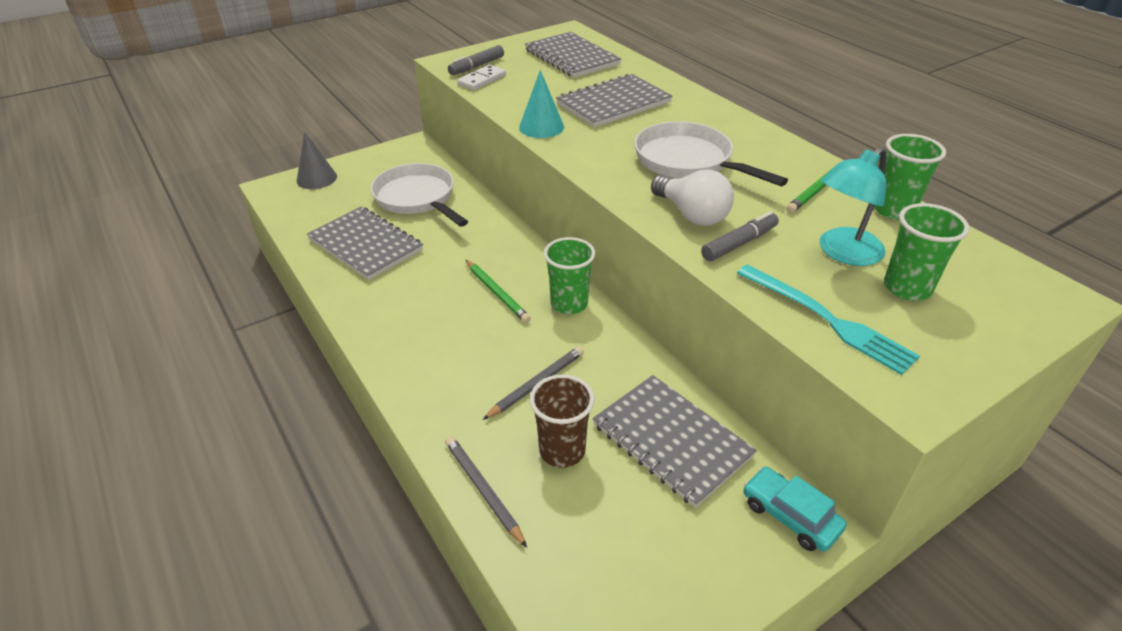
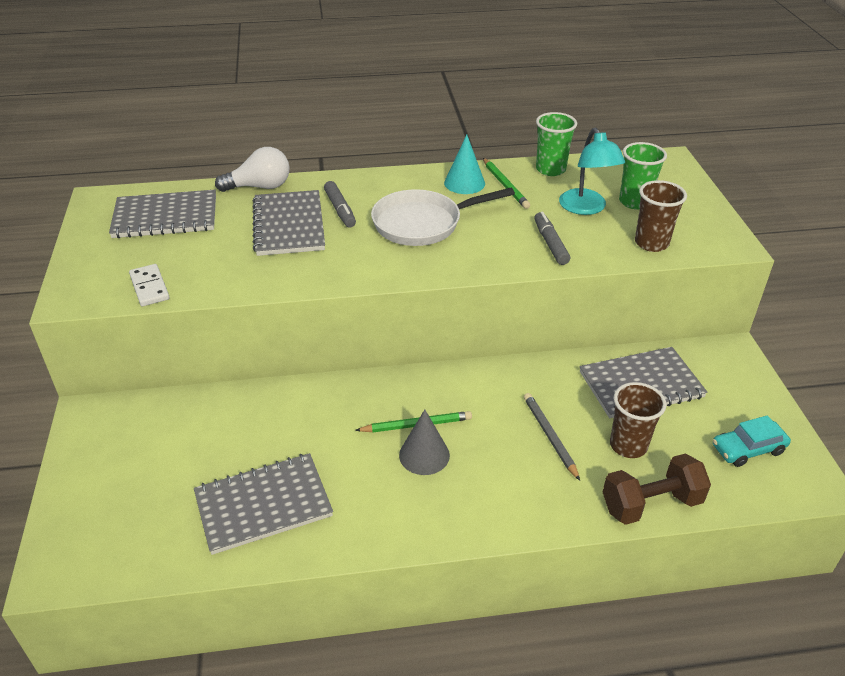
camera: 65 degrees left, 0 degrees up
grey cone [297,131,337,189] -> grey cone moved to [399,410,450,475]
white pan [371,163,468,227] -> none
grey pencil [445,436,527,548] -> brown dumbbell [603,453,711,525]
grey marker [448,45,504,75] -> grey marker moved to [324,181,356,227]
turquoise cone [519,70,564,138] -> turquoise cone moved to [444,135,485,194]
green cup [544,237,595,314] -> none
white light bulb [651,170,734,226] -> white light bulb moved to [215,147,290,192]
turquoise fork [737,264,920,375] -> brown cup [635,180,687,252]
turquoise car [743,467,846,552] -> turquoise car moved to [713,415,791,467]

